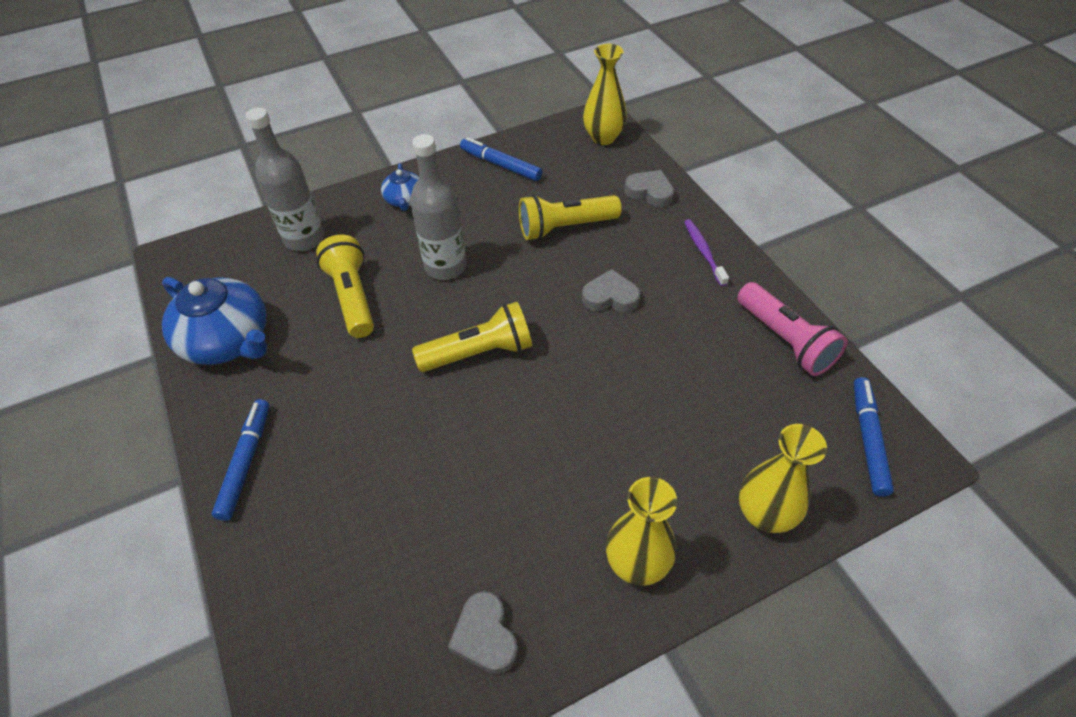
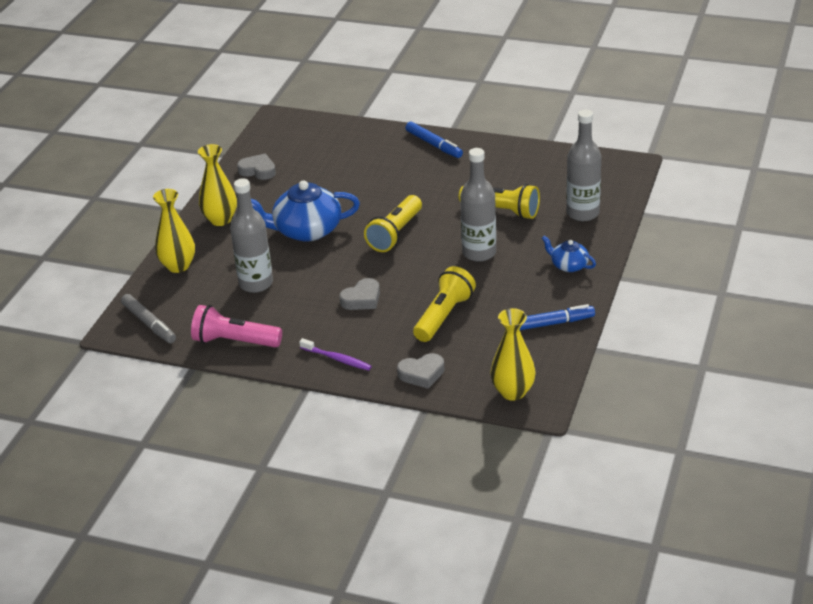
camera: 135 degrees right, 15 degrees down
blue teapot [162,277,267,365] -> blue teapot moved to [251,180,360,242]
blue marker [854,377,894,497] -> grey marker [121,294,176,343]
none -> grey bottle [230,178,273,293]

